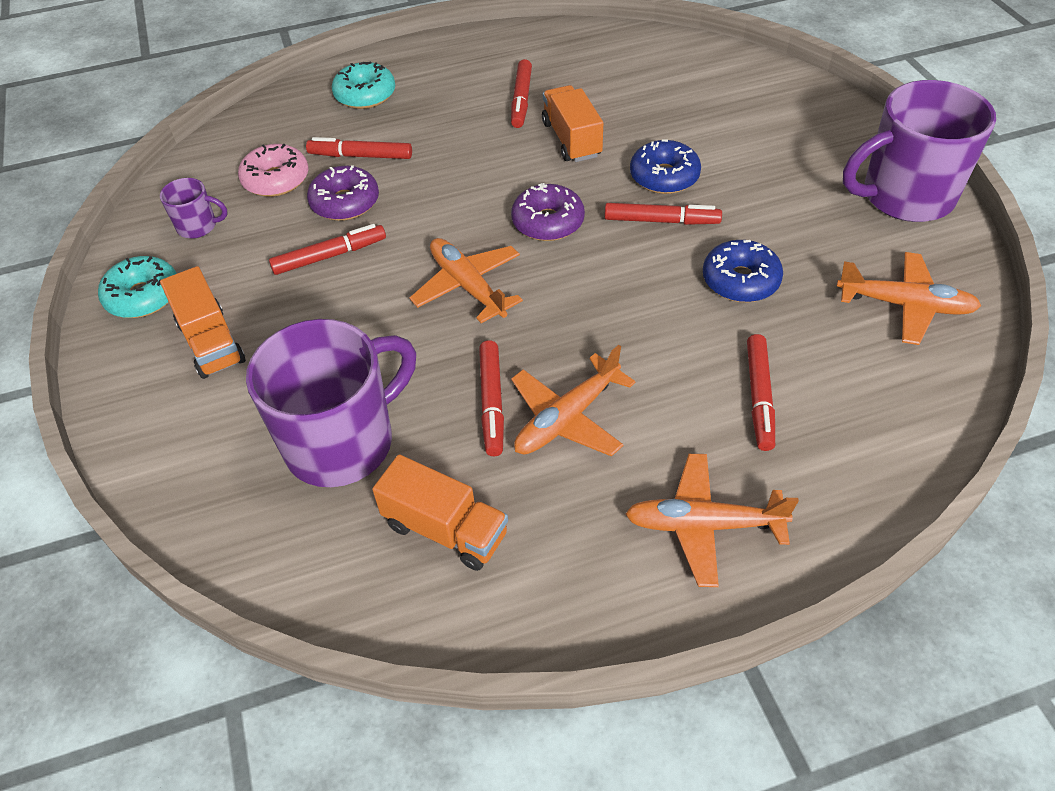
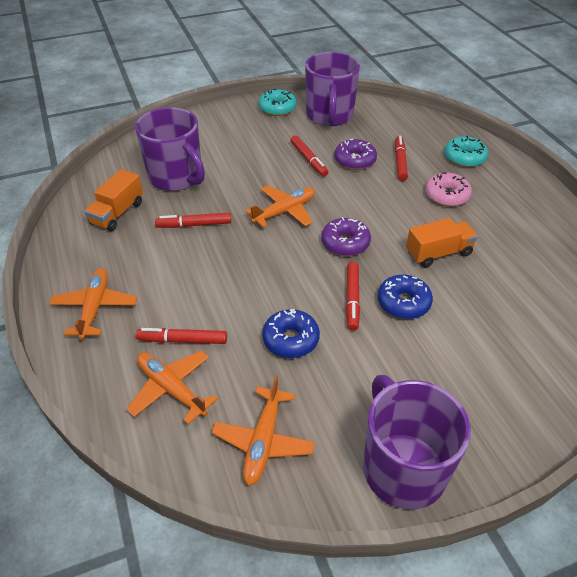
camera: 85 degrees right, 5 degrees down
purple mug [160,178,228,238] -> purple mug [305,52,360,126], size x2.24
orange truck [160,266,246,379] -> none
pink donut [238,144,308,197] -> pink donut moved to [425,172,472,207]
red marker [511,59,532,128] -> none
orange plane [511,345,636,456] -> orange plane moved to [126,351,218,424]

